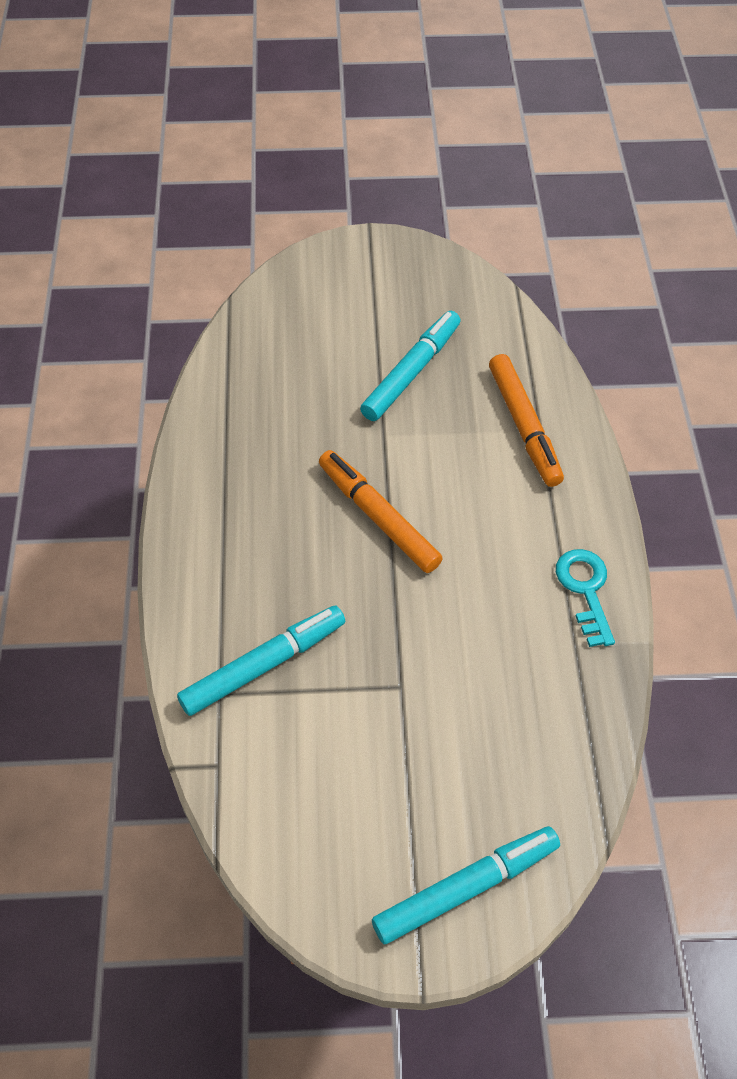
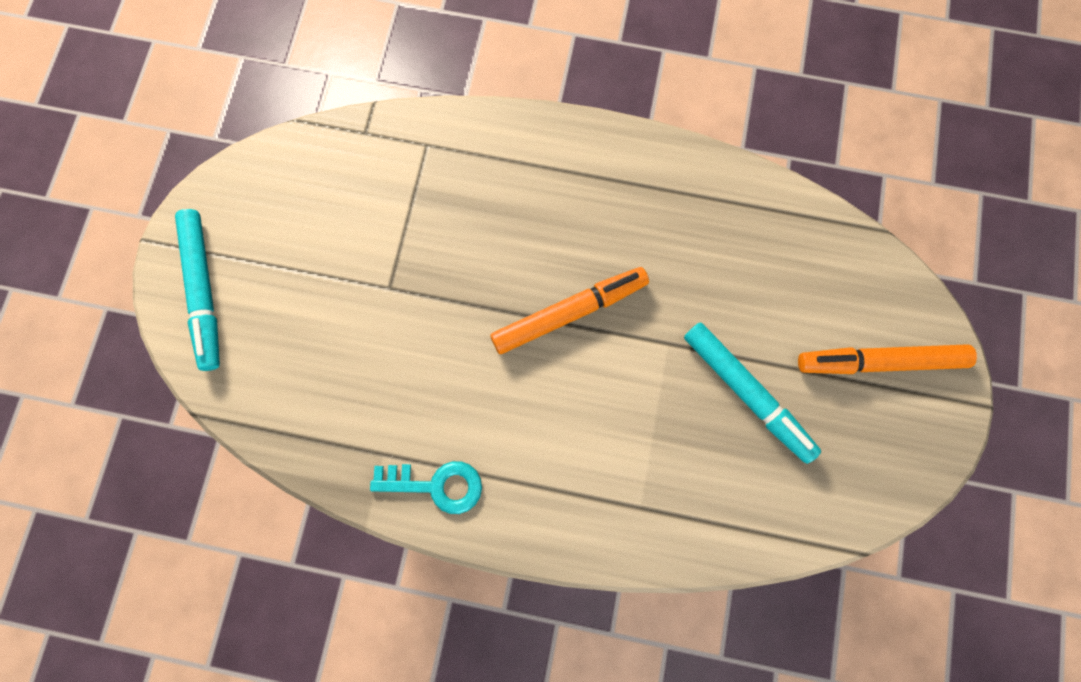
camera: 105 degrees right, 20 degrees up
turquoise marker [177,606,345,716] -> none
orange marker [489,354,564,487] -> orange marker moved to [798,344,977,374]

